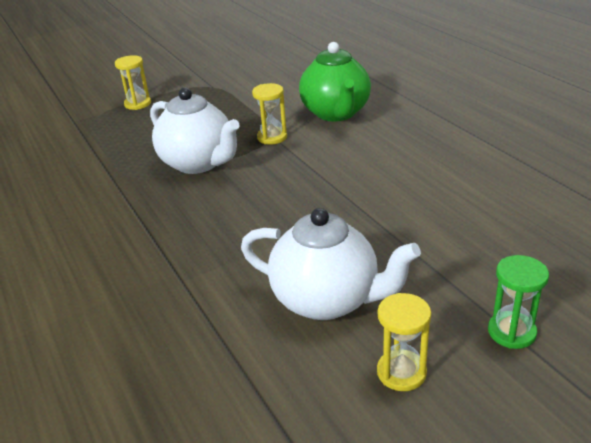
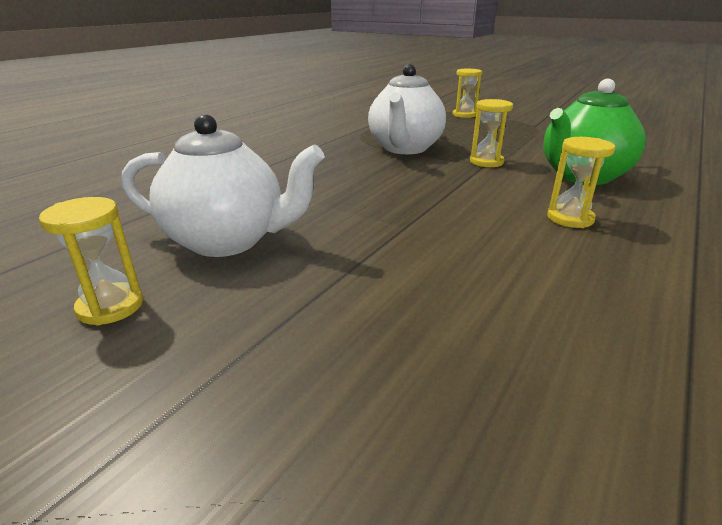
camera: 60 degrees right, 5 degrees down
white teapot [241,208,421,320] -> white teapot turned 75 degrees counterclockwise [122,114,325,257]
green hourglass [488,255,549,349] -> none
none -> yellow hourglass [547,137,615,228]

